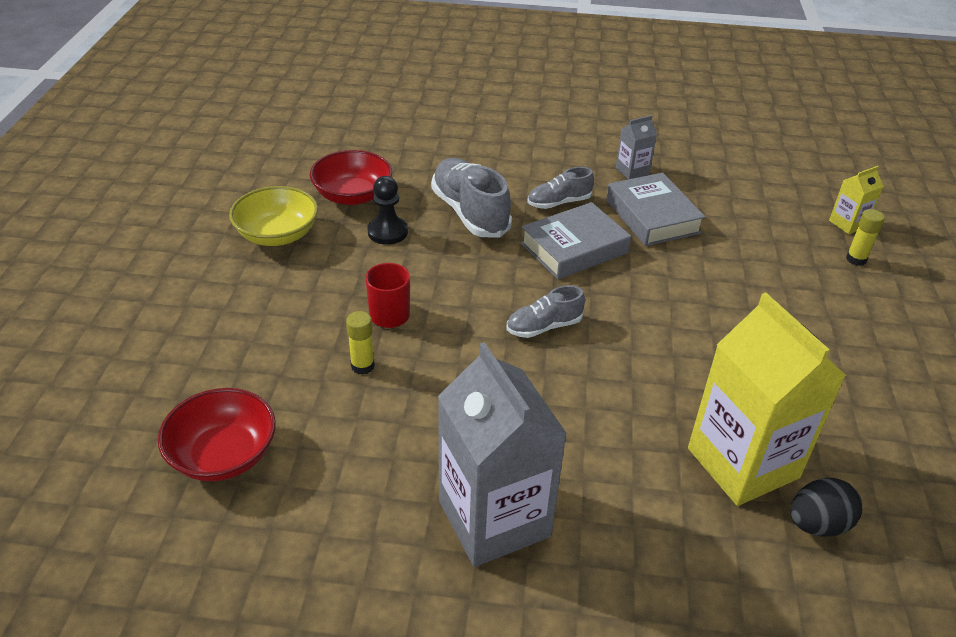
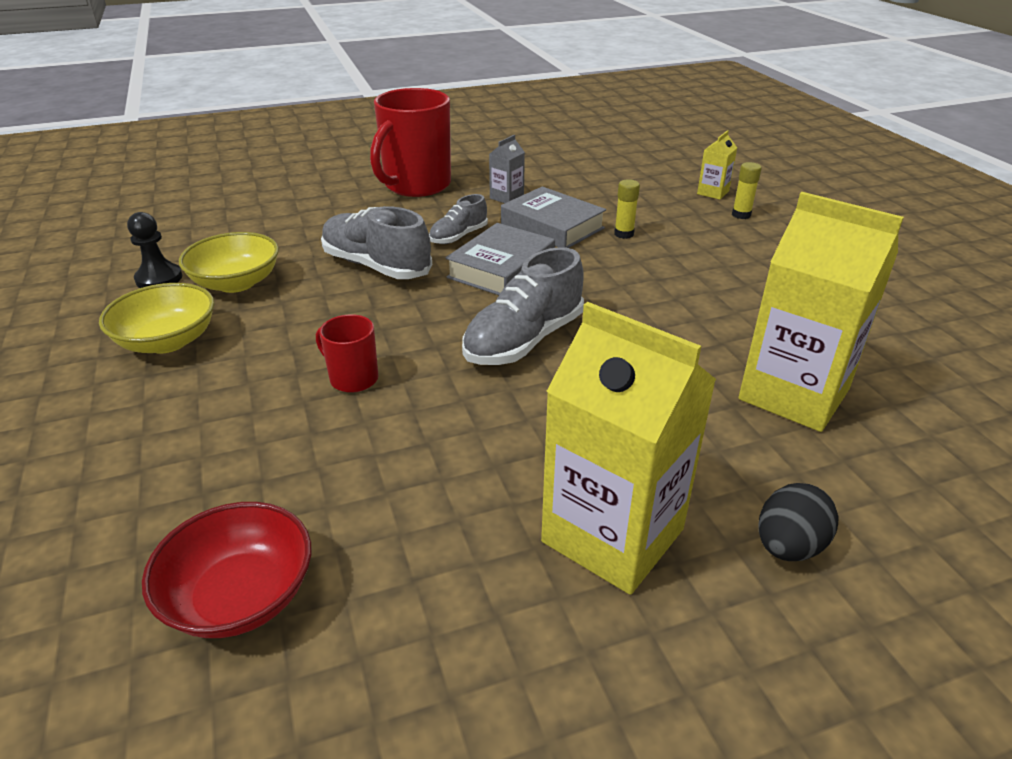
camera: 25 degrees left, 5 degrees down
red bowl [310,150,392,205] -> yellow bowl [179,232,279,293]
yellow glue stick [346,311,375,375] -> yellow glue stick moved to [614,179,640,239]
black pawn [367,176,408,245] -> black pawn moved to [127,212,182,288]
grey carton [438,342,567,567] -> yellow carton [541,302,716,595]
grey shoe [506,285,585,338] -> grey shoe [462,247,584,365], size x1.74
black egg [790,478,862,537] -> black egg moved to [759,483,838,561]
none -> red mug [370,88,451,197]

